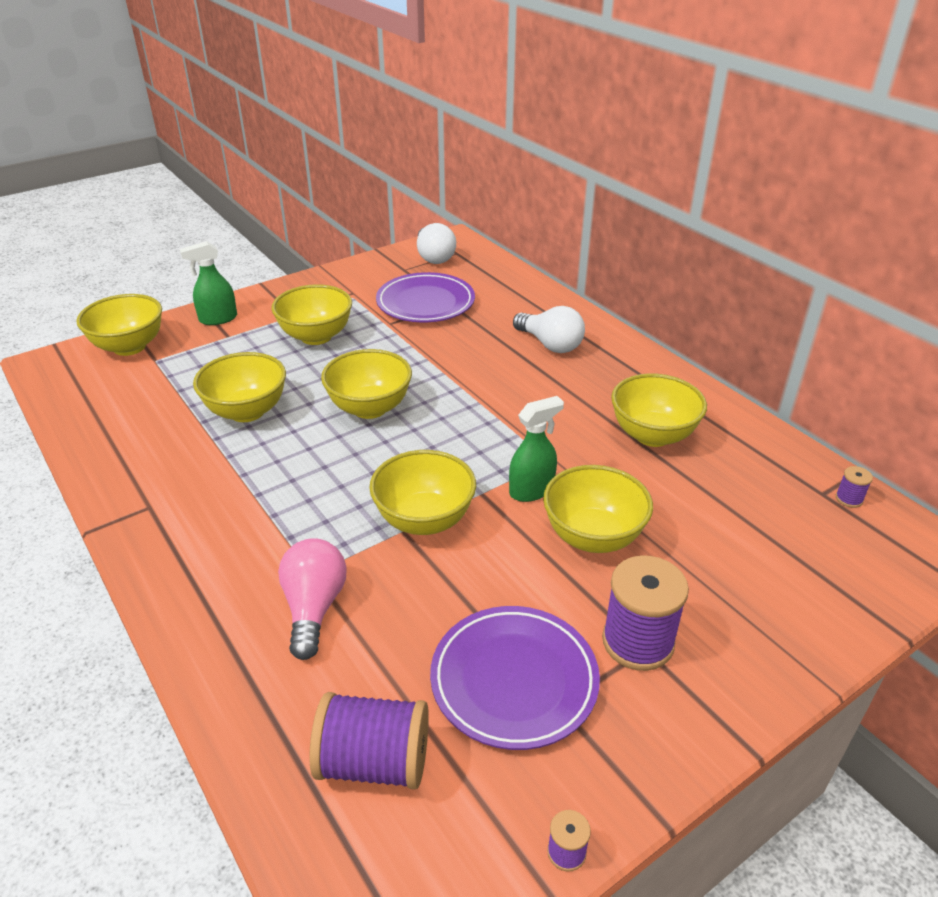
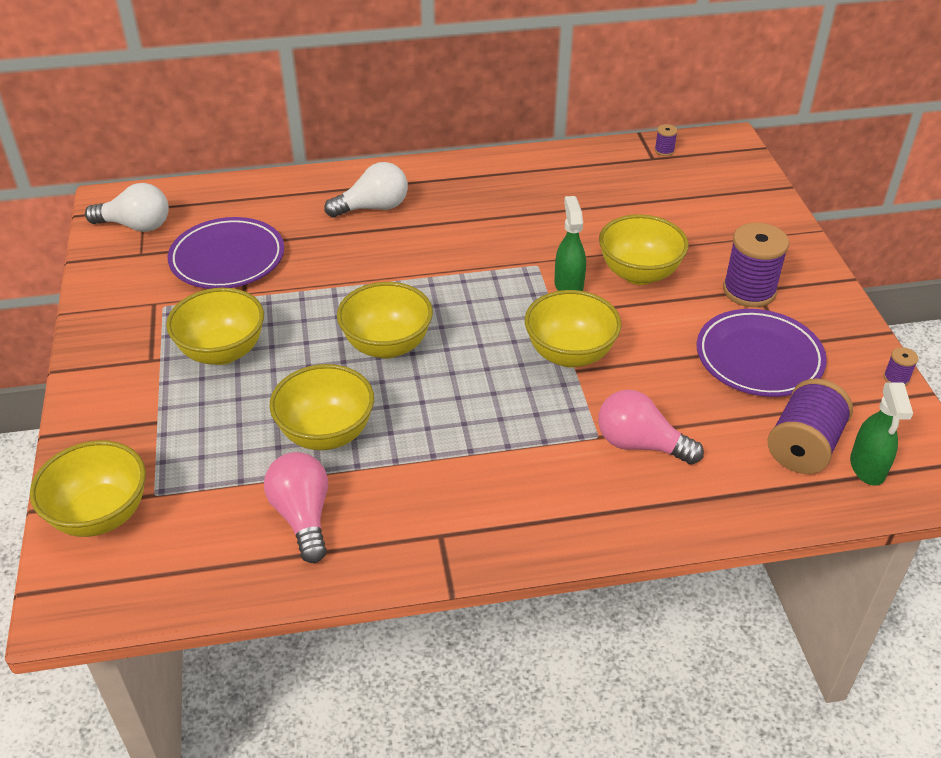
camera: 65 degrees left, 5 degrees up
green spray bottle [180,241,237,325] -> green spray bottle moved to [850,382,913,486]
yellow bowl [611,373,707,447] -> none
none -> pink light bulb [264,452,328,563]

